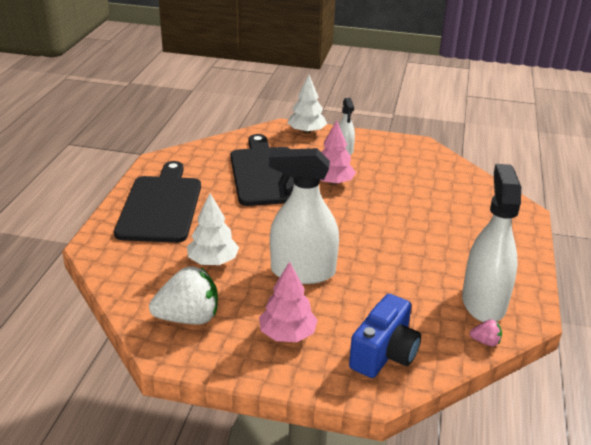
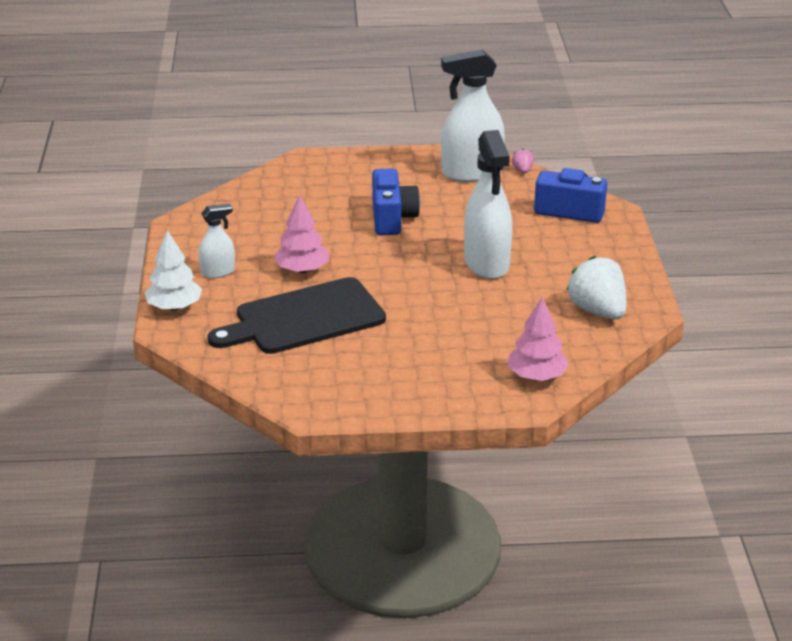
camera: 105 degrees left, 0 degrees up
black cutting board [114,161,201,243] -> none
white tree [187,193,239,265] -> none
pink tree [259,262,318,342] -> pink tree moved to [508,297,569,381]
none -> blue camera [372,169,420,235]

